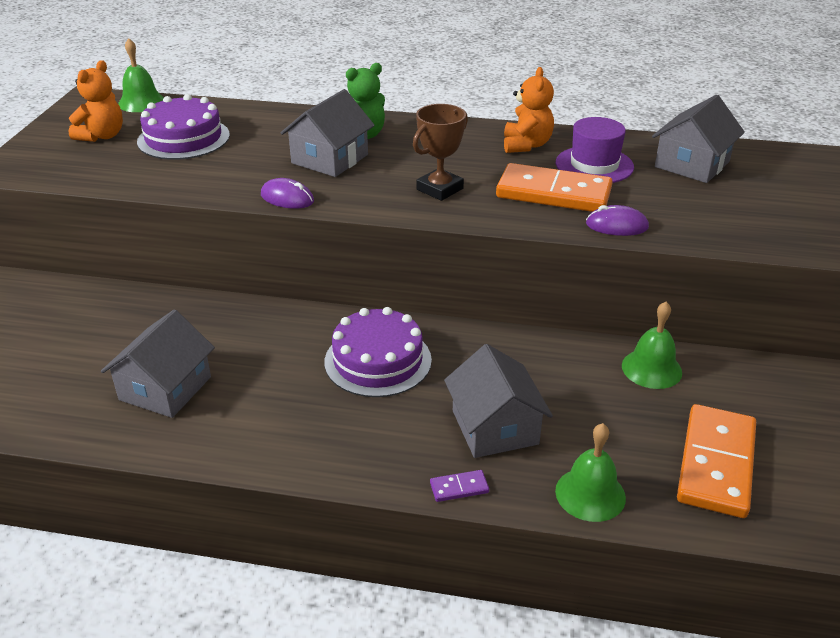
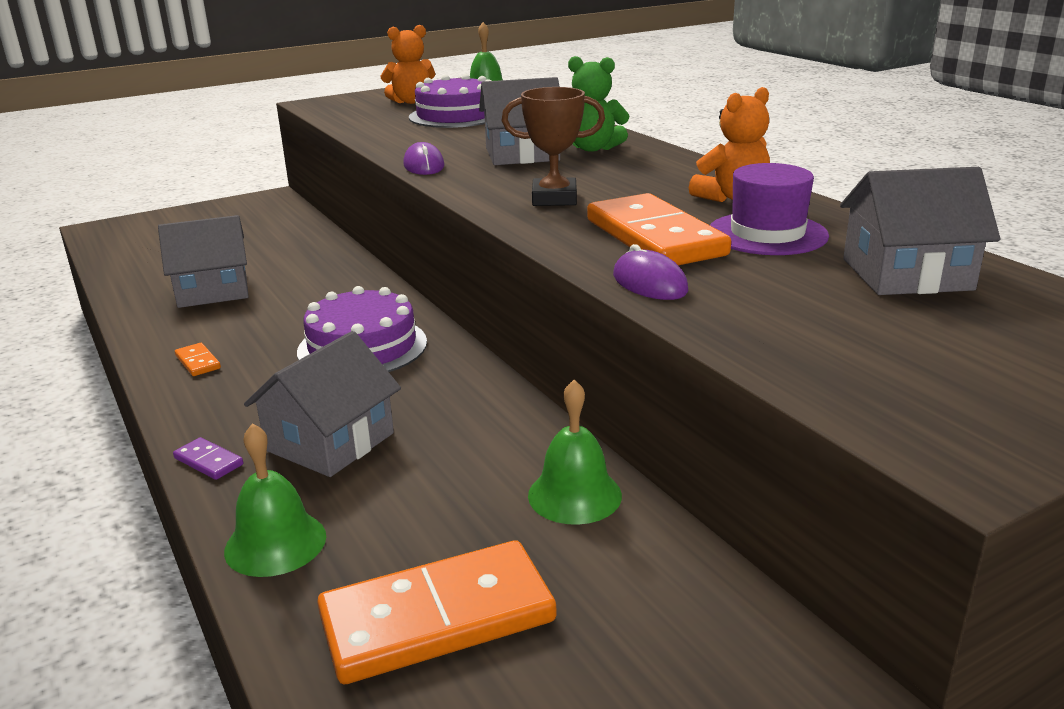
camera: 50 degrees right, 10 degrees down
none -> orange domino [175,343,221,376]

